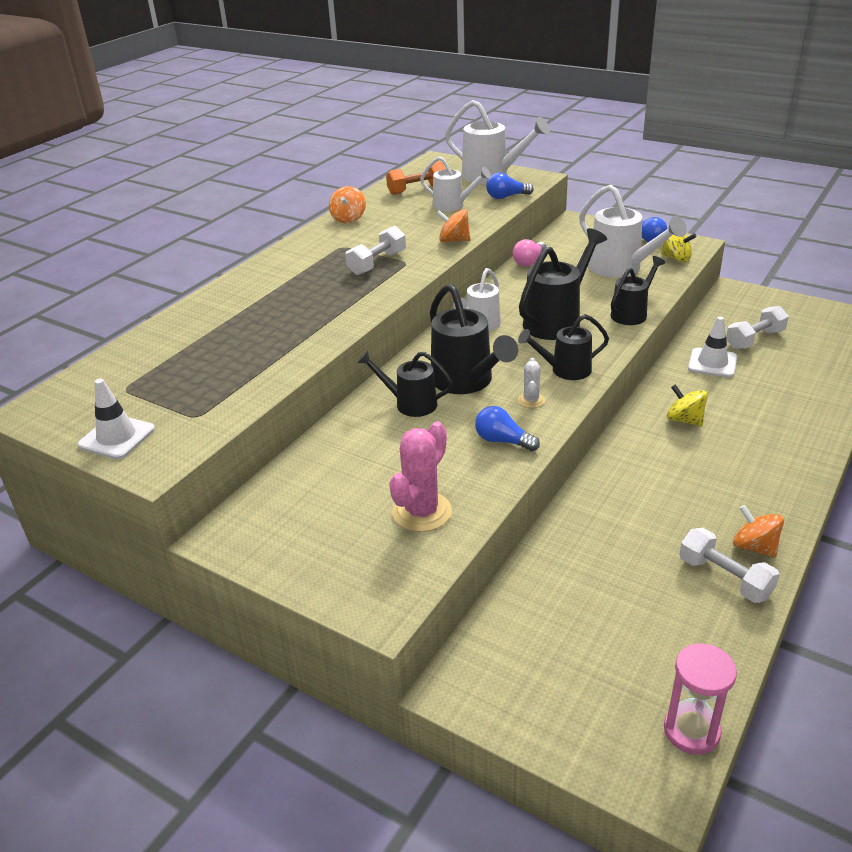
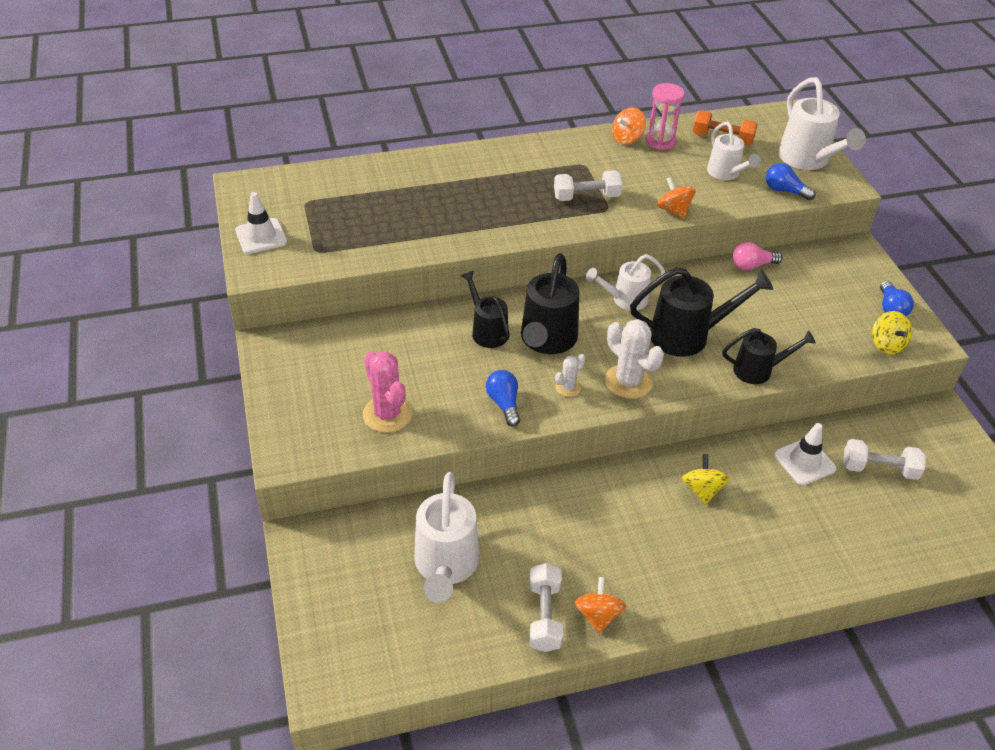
camera: 40 degrees right, 10 degrees up
pink cactus [389,422,452,532] -> pink cactus turned 75 degrees clockwise [363,351,412,433]
black watering can [518,314,609,380] -> white cactus [605,319,664,399]
white watering can [579,185,687,277] -> white watering can moved to [414,472,480,603]
pink hourglass [664,643,737,755] -> pink hourglass moved to [646,83,685,150]

